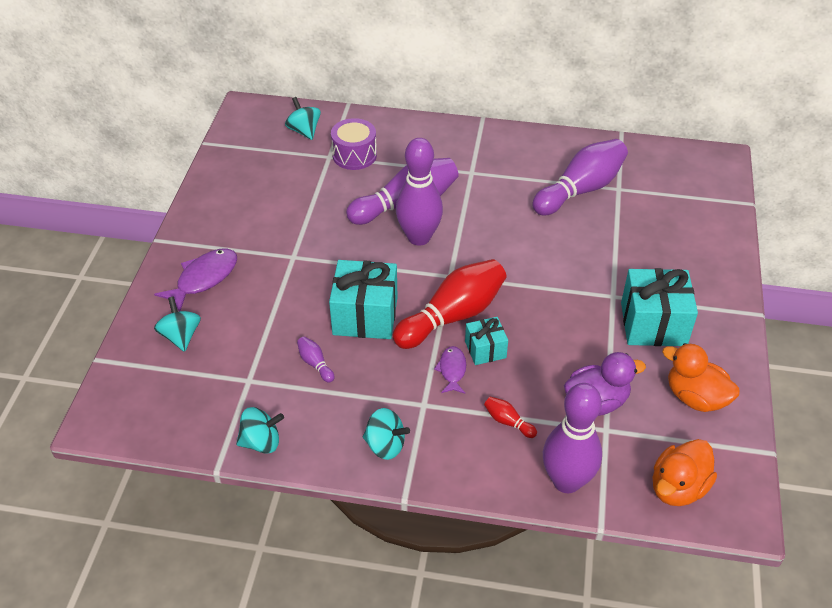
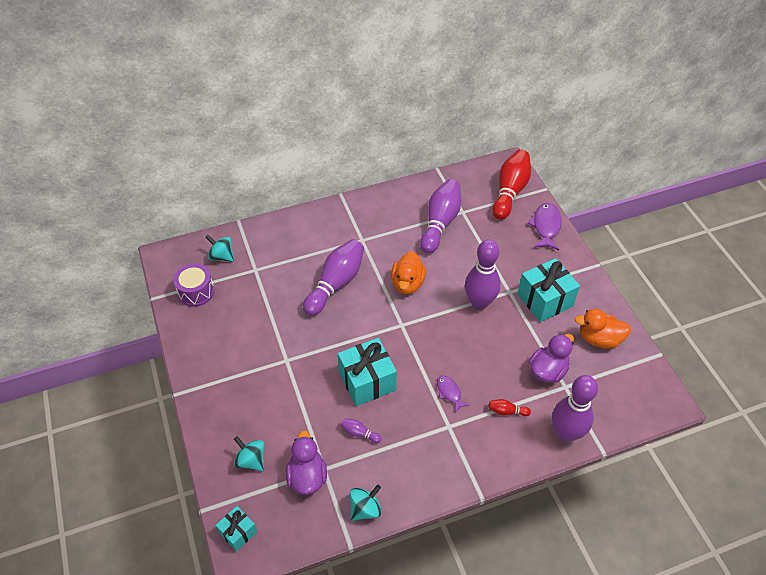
camera: 30 degrees left, 5 degrees up
purple fish [154,248,237,312] -> purple fish moved to [527,203,562,250]
purple drum [331,118,377,170] -> purple drum moved to [173,263,214,307]
turquoise spinning top [363,408,410,460] -> none
red bowling pin [393,259,506,349] -> red bowling pin moved to [492,149,531,220]
purple bowling pin [396,138,443,246] -> purple bowling pin moved to [465,239,501,309]
turquoise gift [465,317,508,365] -> turquoise gift moved to [216,506,257,552]
orange duck [653,439,717,506] -> orange duck moved to [391,251,426,294]
none -> purple duck [286,430,327,495]

